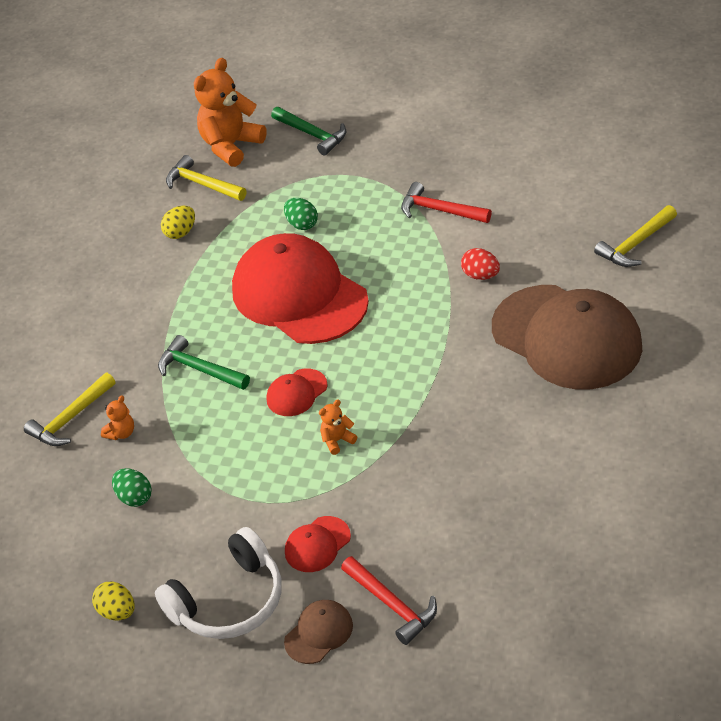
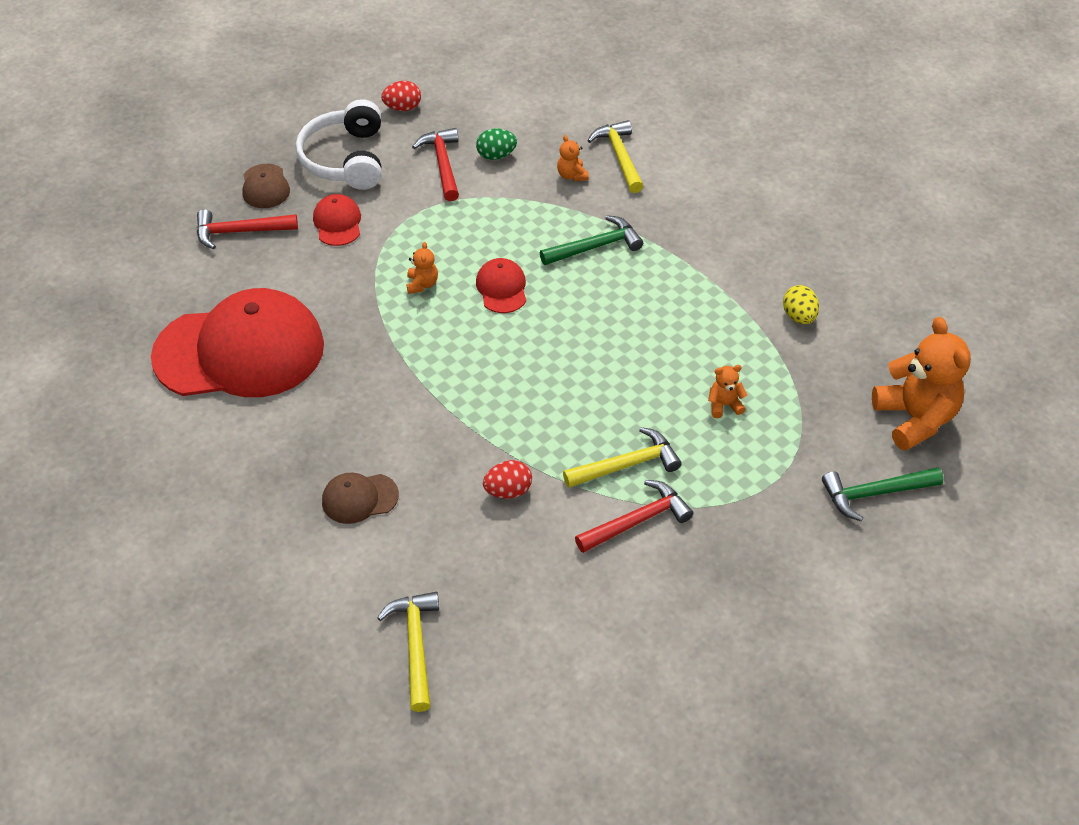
camera: 120 degrees right, 5 degrees up
yellow egg [92,581,135,621] -> red egg [381,81,421,111]
yellow hammer [166,155,247,201] -> yellow hammer moved to [563,427,682,488]
red cap [232,233,369,344] -> red cap moved to [151,288,324,397]
green egg [284,198,318,230] -> orange teddy bear [708,365,747,418]
brown cap [492,285,642,390] -> brown cap [322,473,399,524], size x0.42
none -> red hammer [412,128,459,201]

